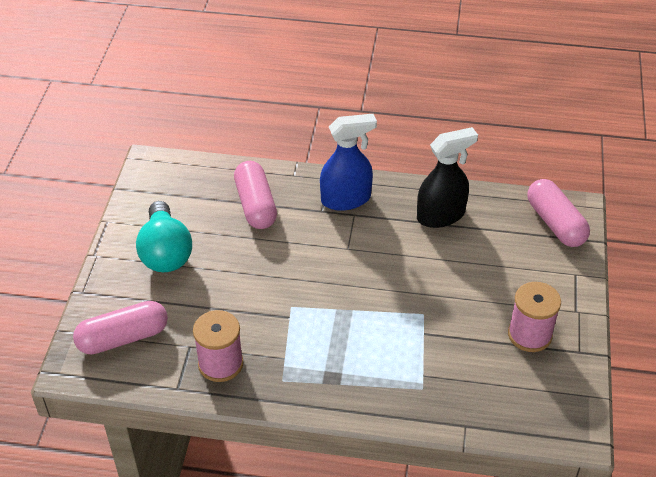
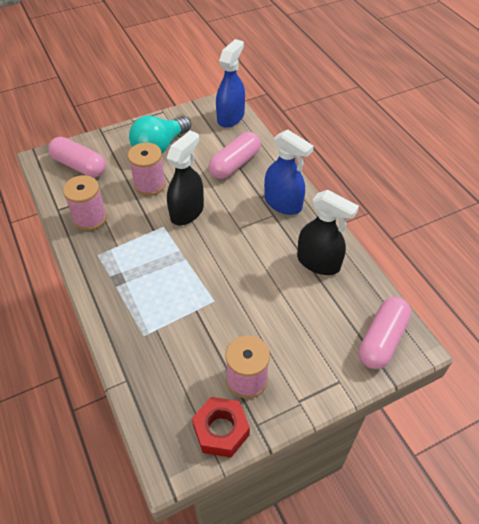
camera: 55 degrees right, 5 degrees up
none -> pink spool [128,142,166,196]
none -> black spray bottle [167,130,204,225]
none -> red nut [192,397,250,457]
none -> blue spray bottle [216,39,245,128]

